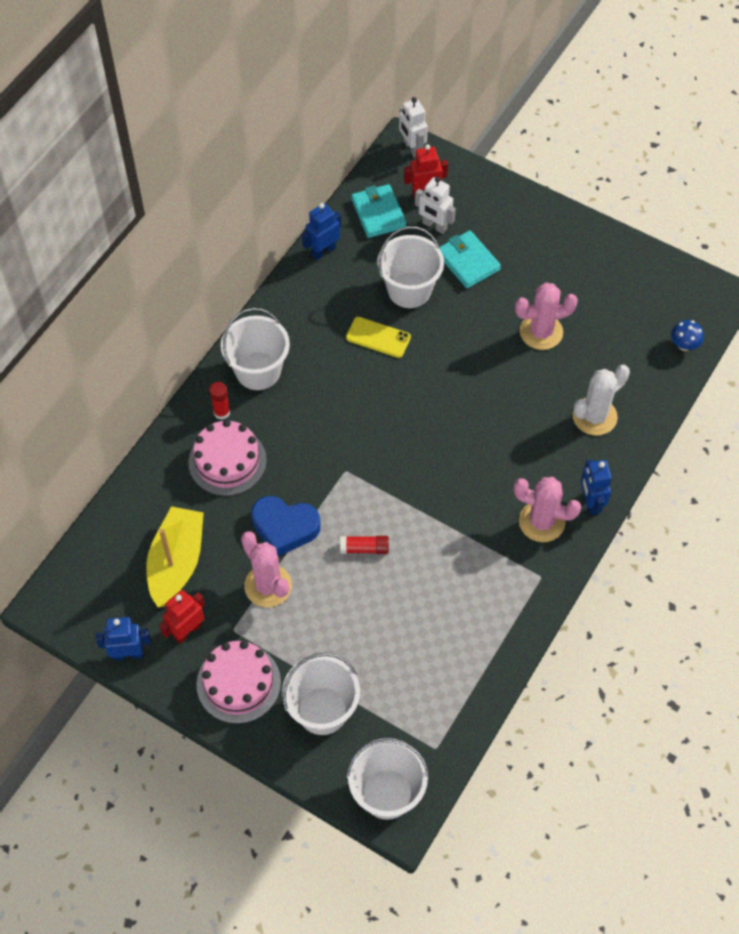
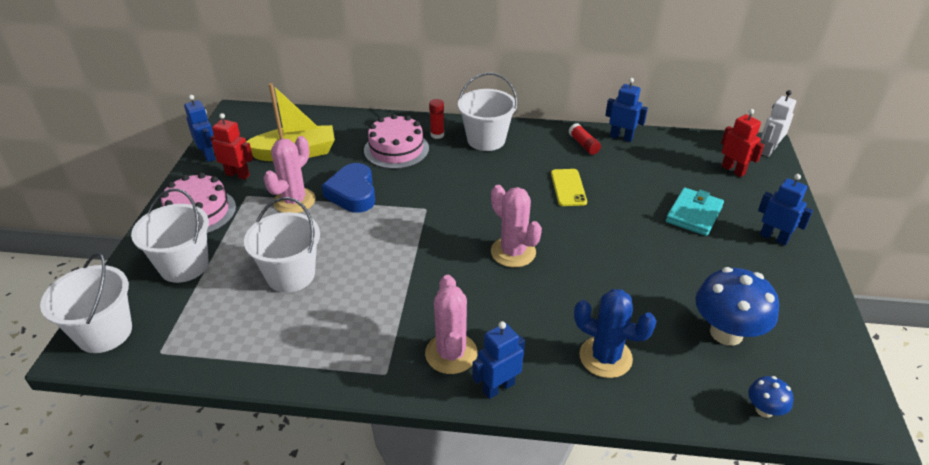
camera: 65 degrees right, 20 degrees down
red glue stick [340,536,389,554] -> red glue stick moved to [569,123,601,155]
turquoise wallet [351,184,407,238] -> none
white bucket [377,226,444,308] -> white bucket moved to [244,197,320,293]
white robot [415,177,456,234] -> none
pink cactus [515,283,578,350] -> pink cactus moved to [491,185,542,267]
white cactus [573,365,630,435] -> blue cactus [574,289,657,378]
none -> blue mushroom [695,267,779,346]
none -> blue robot [758,174,813,245]

